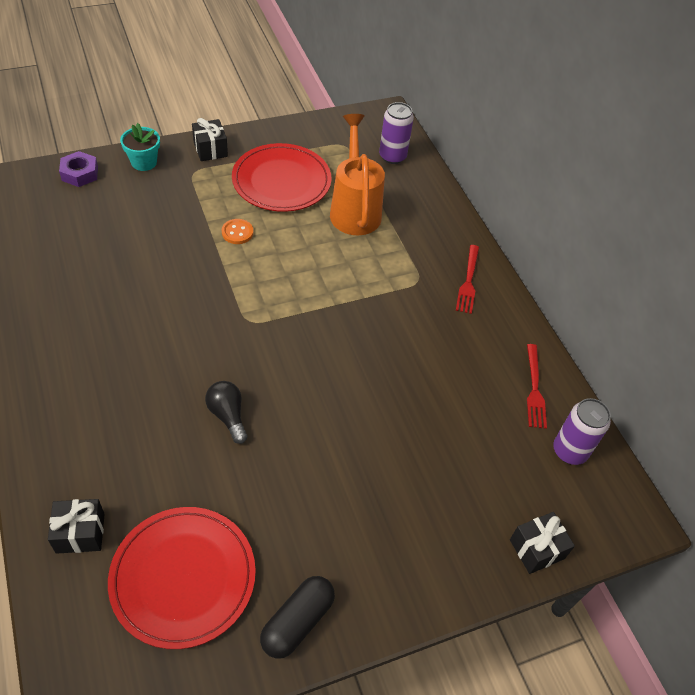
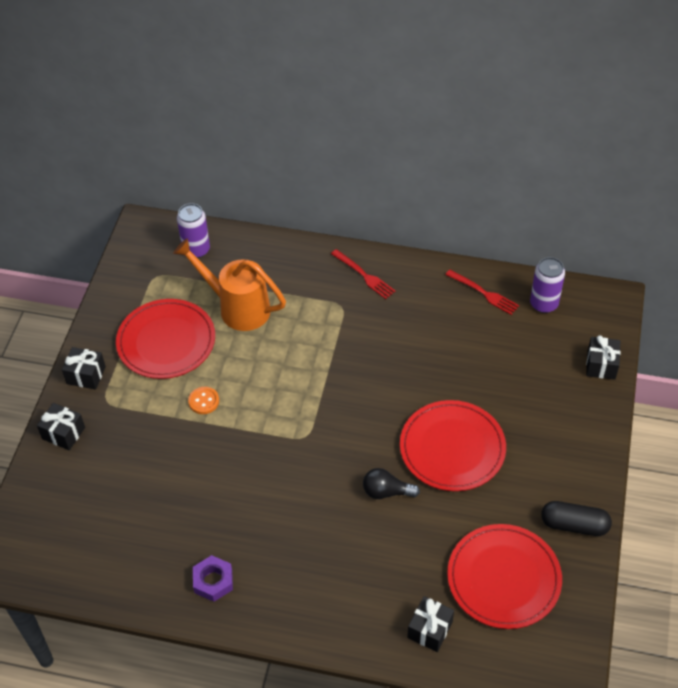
camera: 50 degrees left, 0 degrees up
purple nut [59,151,98,187] -> purple nut moved to [193,555,233,602]
turquoise flower pot [120,123,160,171] -> black gift [37,403,85,450]
black capsule [260,576,335,659] -> black capsule turned 60 degrees counterclockwise [541,501,612,536]
none -> red plate [400,400,506,491]

